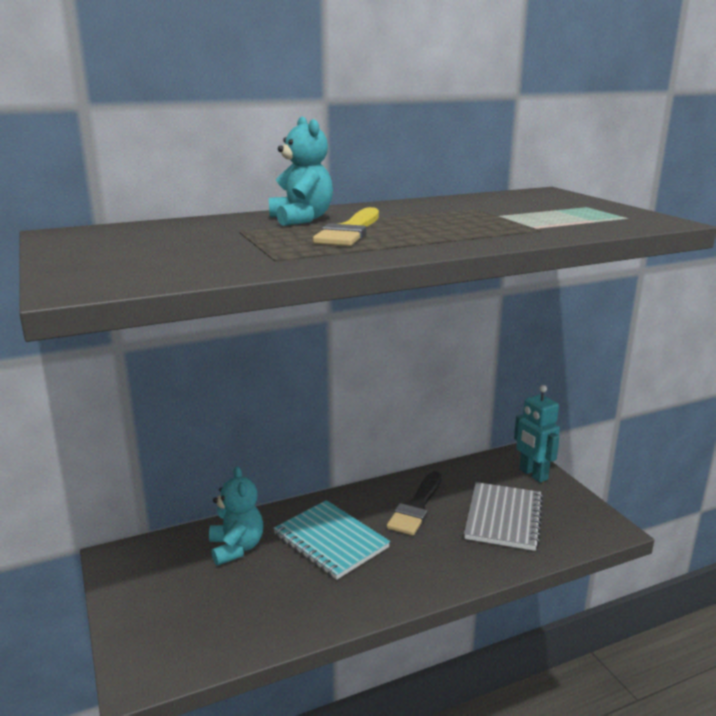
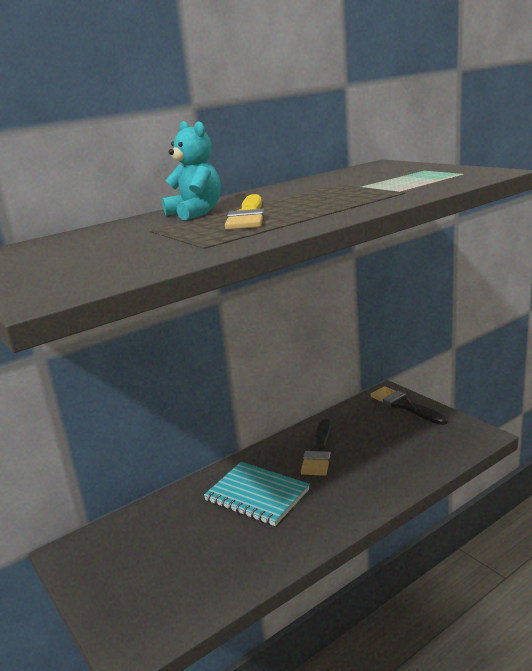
camera: 10 degrees left, 0 degrees up
turquoise teddy bear [209,466,263,565] -> none
grey notebook [464,482,543,551] -> none
turquoise robot [514,385,560,483] -> black brush [370,386,448,425]

